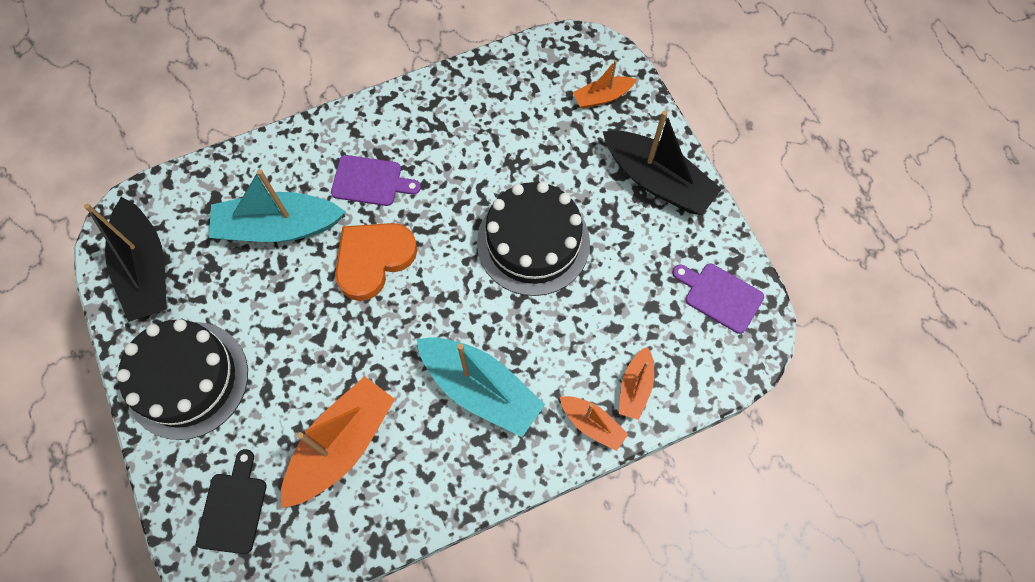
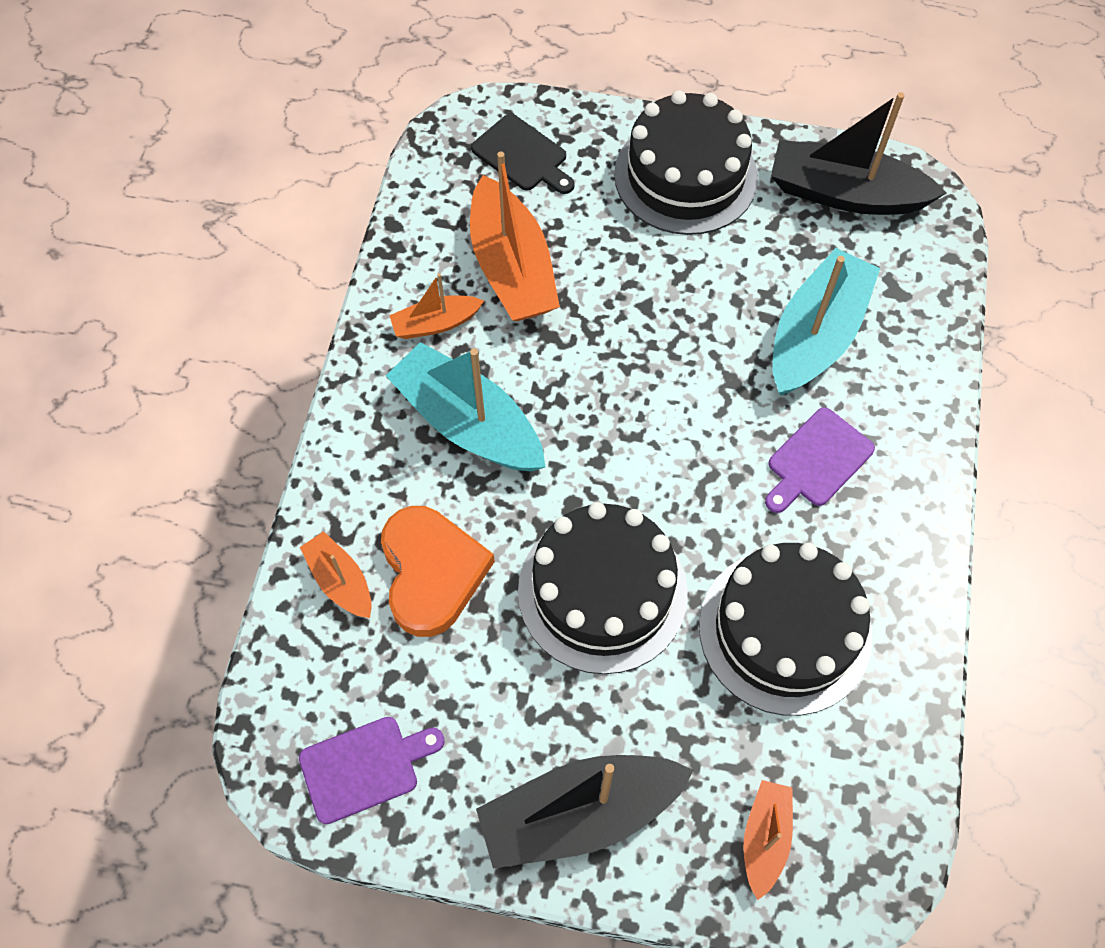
camera: 125 degrees right, 5 degrees down
orange heart [335,223,417,301] -> orange heart moved to [381,506,495,637]
turquoise boat [416,337,545,437] -> turquoise boat turned 60 degrees clockwise [386,342,546,472]
orange boat [560,396,628,451] -> orange boat moved to [389,273,484,339]
none -> black cake [699,543,872,716]

